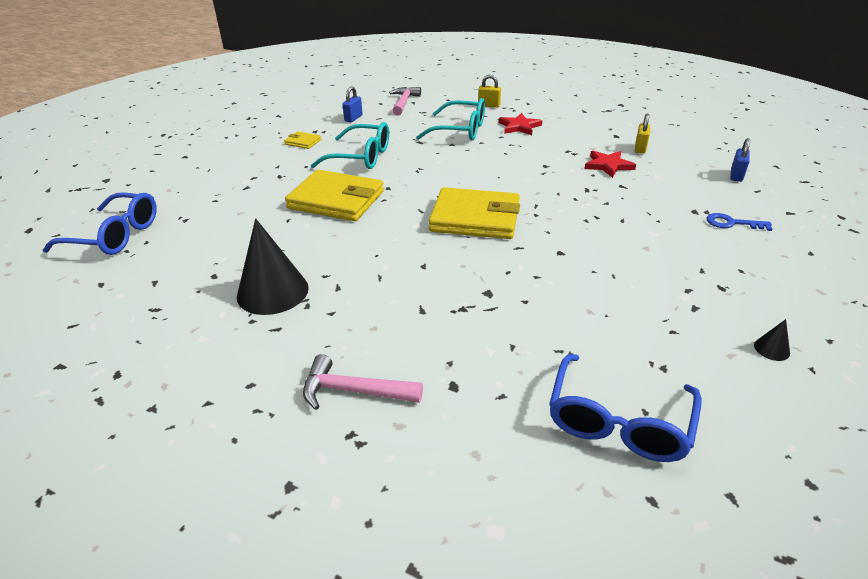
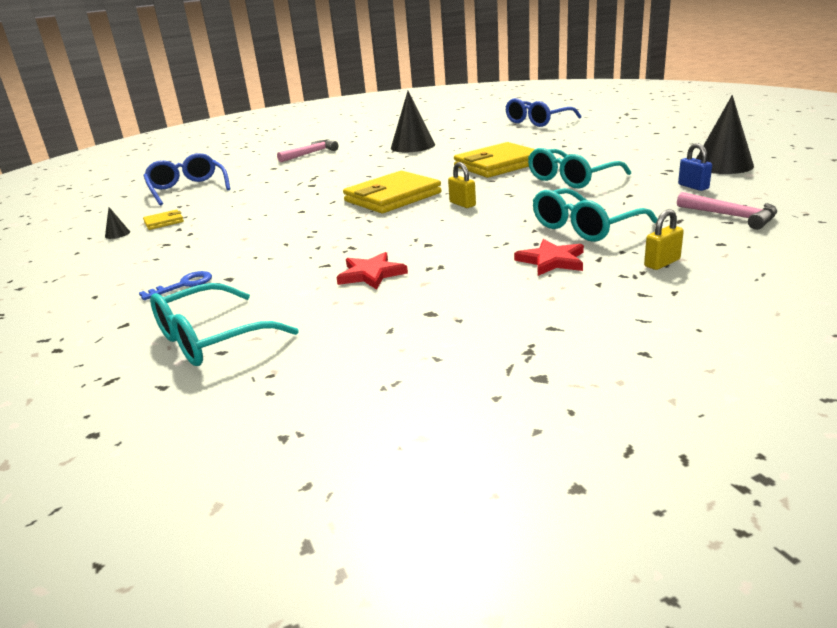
camera: 130 degrees right, 10 degrees down
yellow wallet [284,131,321,149] -> yellow wallet moved to [143,210,184,230]
yellow padlock [635,113,650,154] -> yellow padlock moved to [448,162,476,208]
blue padlock [731,138,750,182] -> turquoise glasses [150,283,299,366]
none -> black cone [696,95,754,174]

